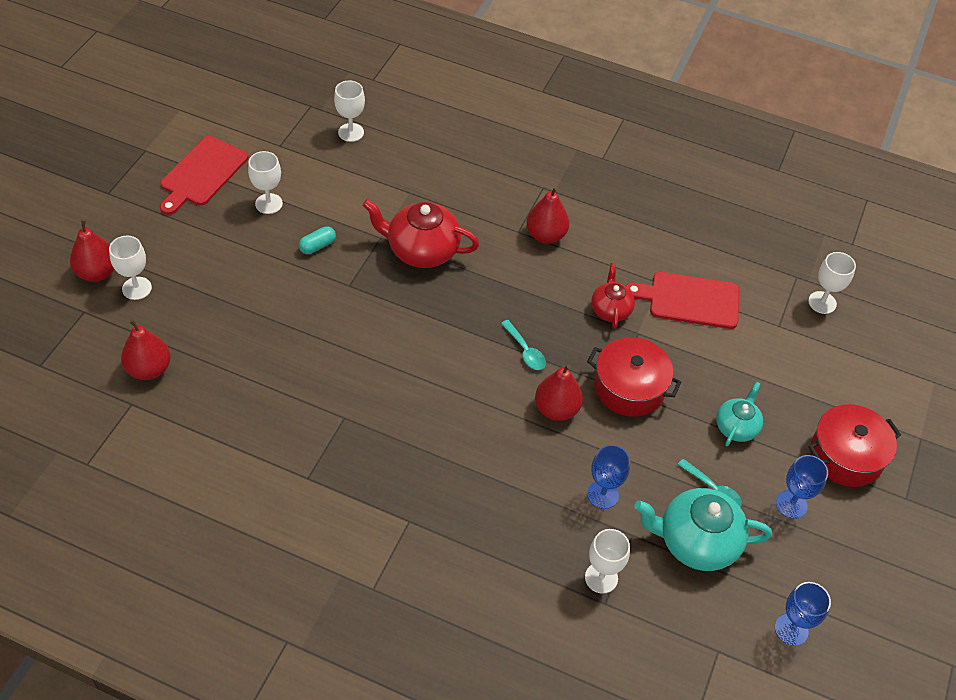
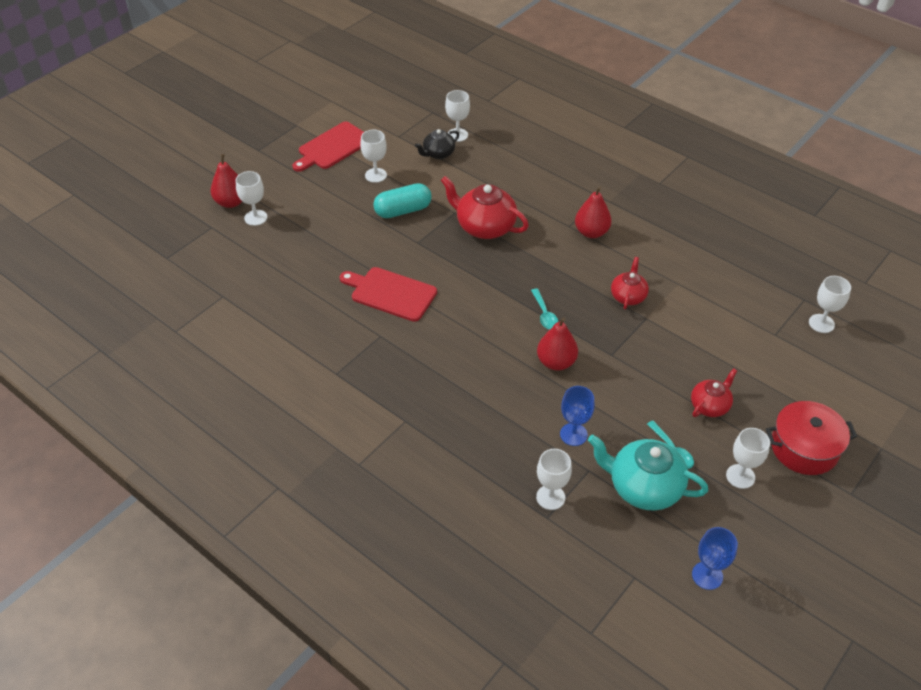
camera: 20 degrees right, 5 degrees down
red pear [121,319,171,380] -> none
turquoise capsule [299,226,336,254] -> turquoise capsule [373,183,432,218], size x1.80
red pot [587,337,681,417] -> none
red cutting board [626,272,739,329] -> red cutting board moved to [339,267,437,322]
turquoise teapot [716,382,763,446] -> red teapot [691,369,737,417]
blue goblet [776,455,828,519] -> white goblet [726,428,770,489]
none -> black teapot [415,129,459,159]

